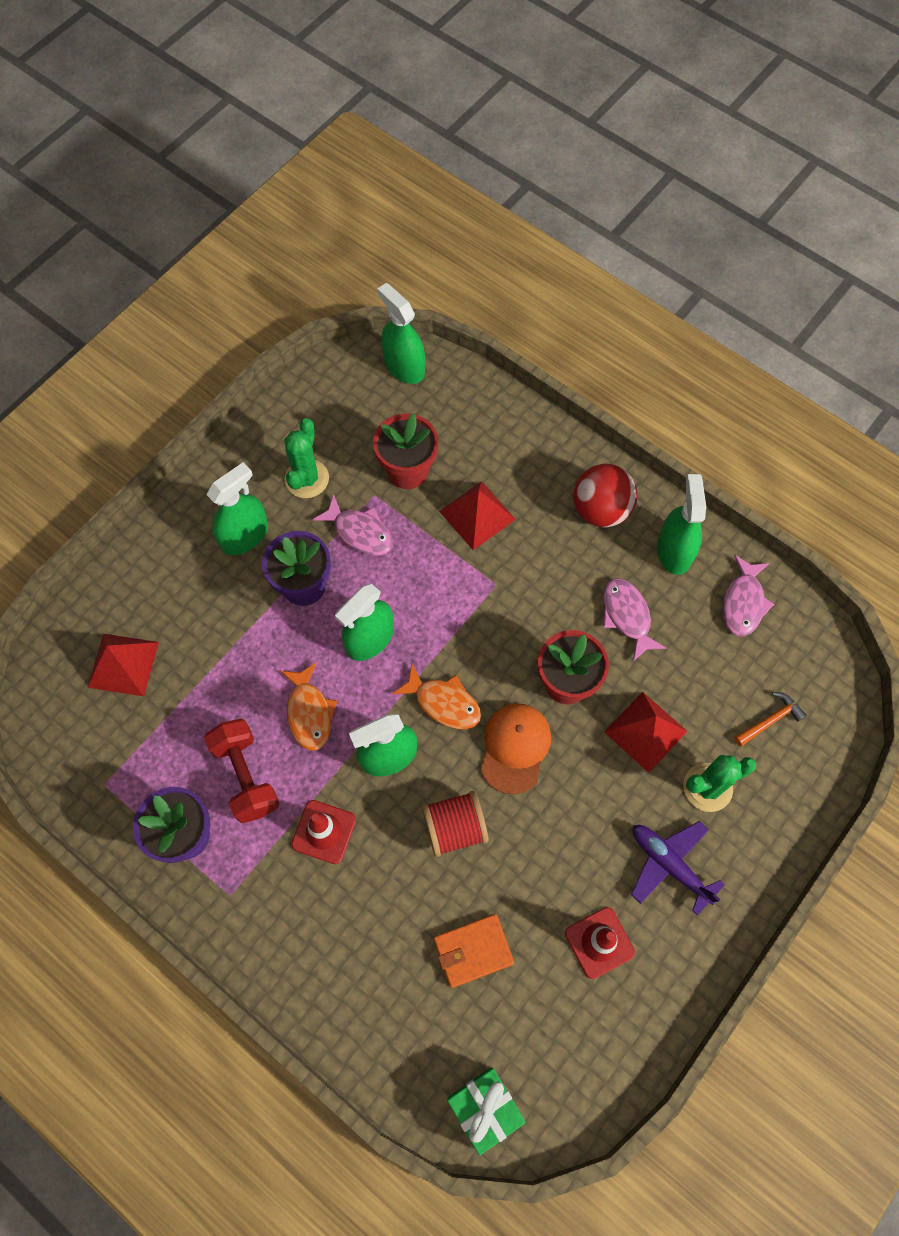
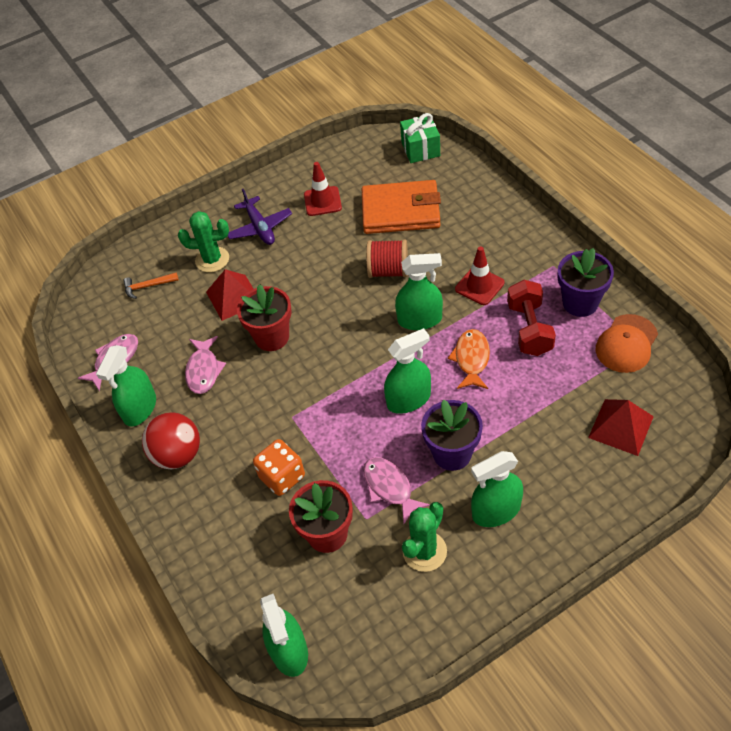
camera: 155 degrees left, 15 degrees down
orange fish [392,664,481,729] -> none
orange wallet [434,914,514,988] -> orange wallet [362,180,441,234], size x1.73
red pyramid [439,481,516,550] -> orange dice [253,439,305,496]
orange cap [481,703,551,794] -> orange cap moved to [596,314,658,373]

